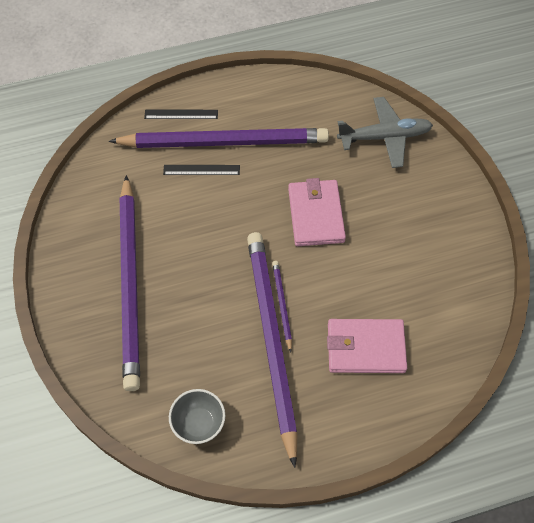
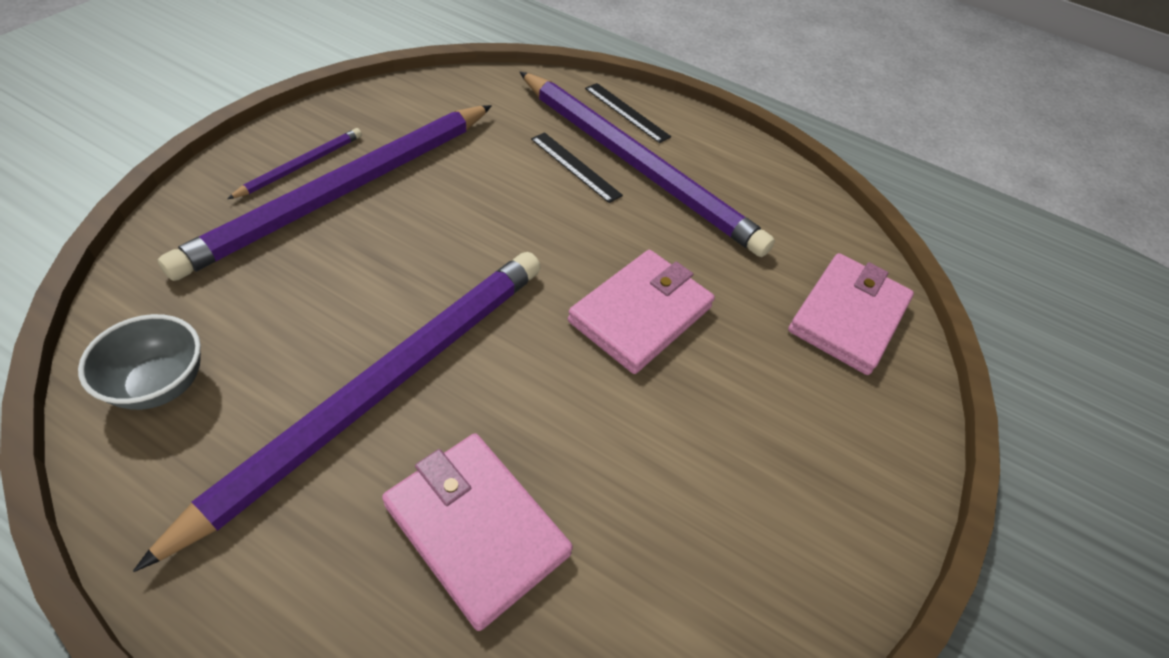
camera: 40 degrees right, 10 degrees down
purple pencil [272,261,292,352] -> purple pencil moved to [227,128,362,199]
grey plane [337,97,433,168] -> pink wallet [788,253,914,375]

